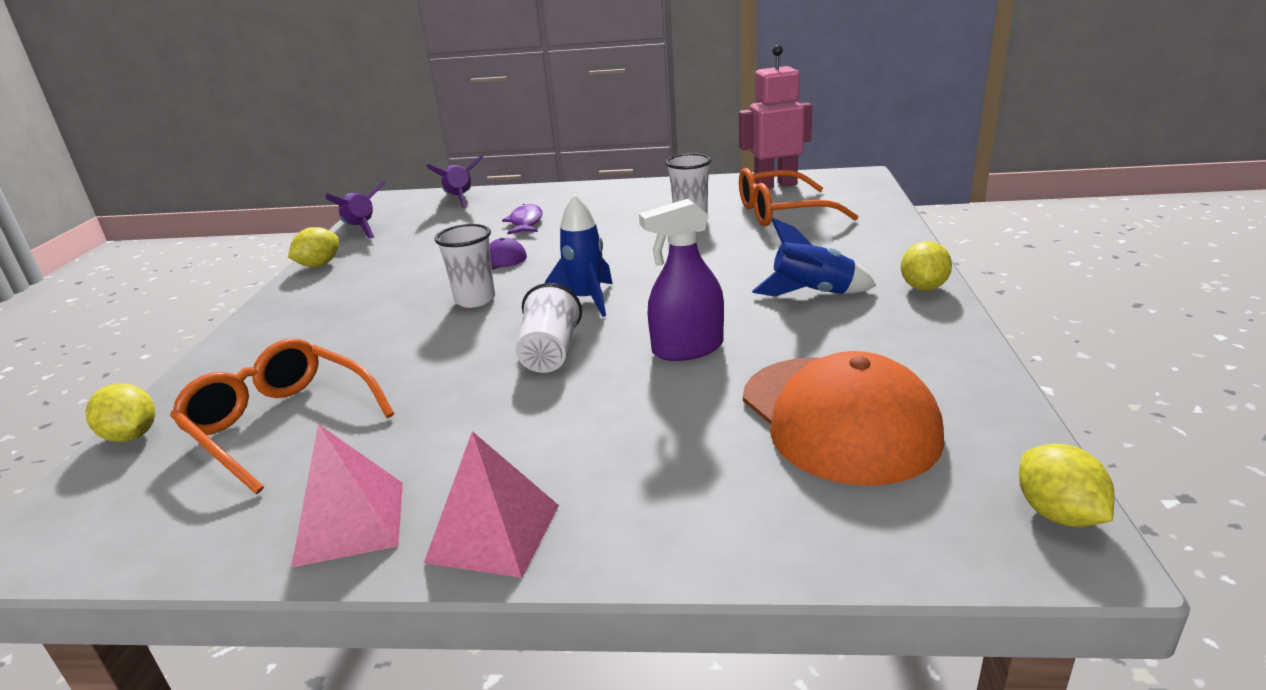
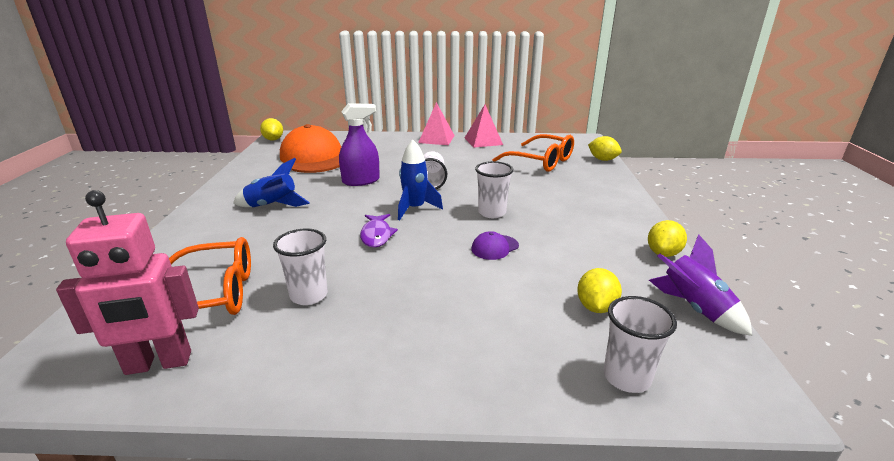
camera: 175 degrees right, 0 degrees up
purple rocket [427,155,483,208] -> white cup [603,296,677,393]
purple fish [502,204,542,234] -> purple fish moved to [360,214,398,248]
yellow lemon [901,241,952,291] -> yellow lemon moved to [577,268,622,313]

